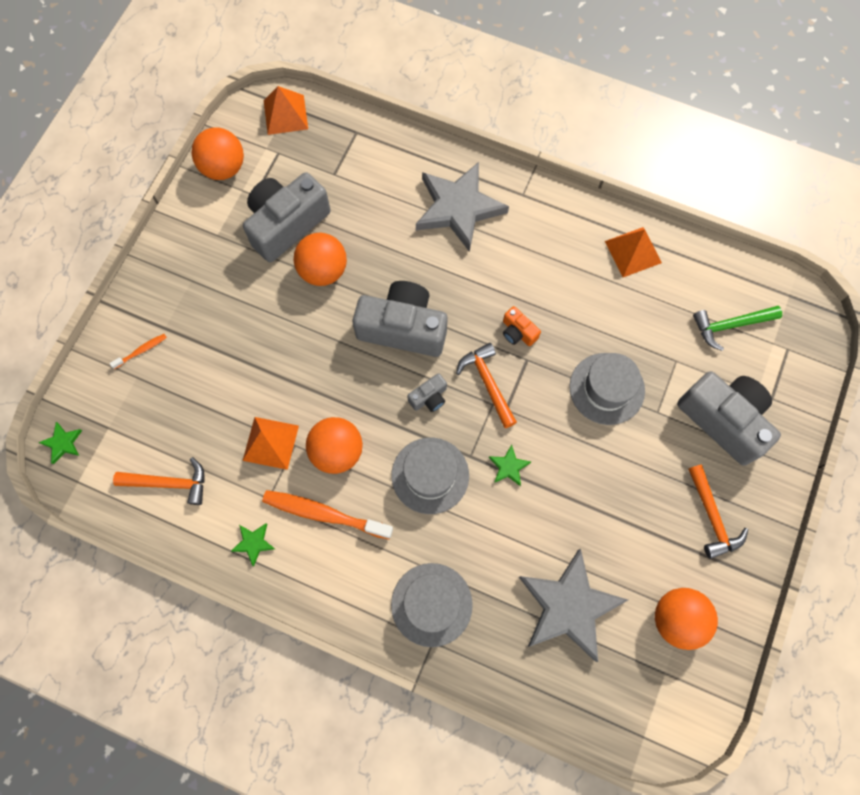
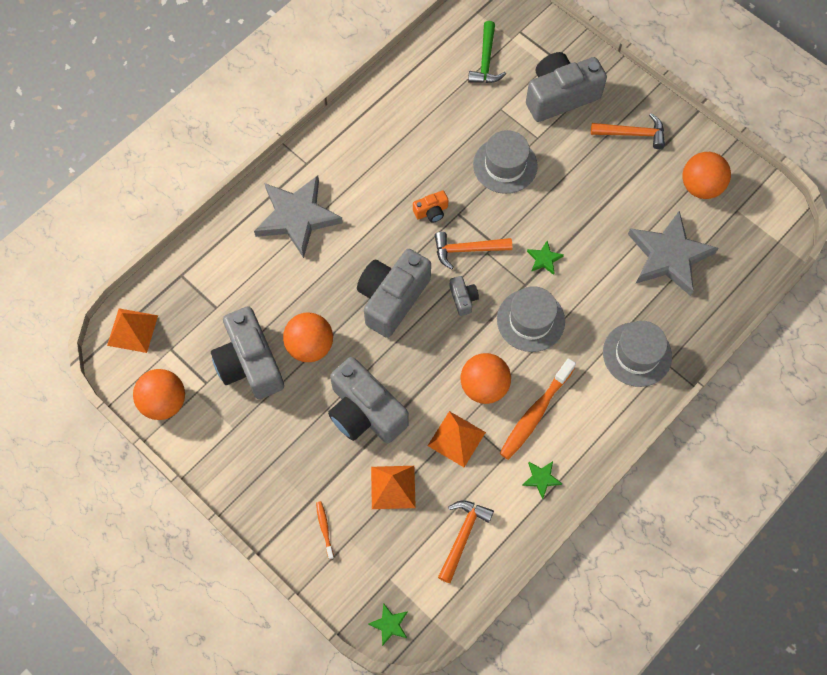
camera: 70 degrees left, 5 degrees down
orange pyramid [605,227,662,277] -> orange pyramid moved to [371,466,416,509]
none -> grey camera [328,357,409,443]

